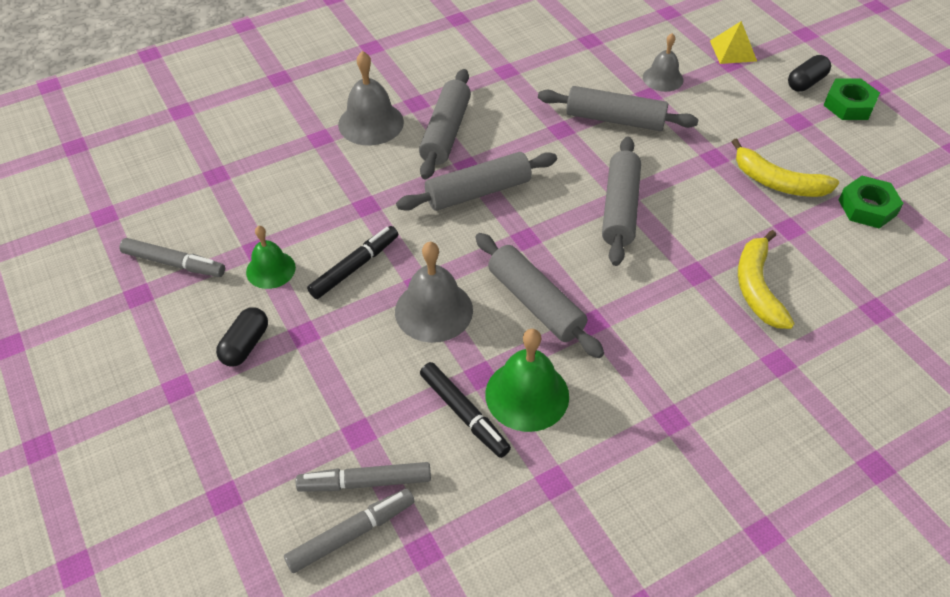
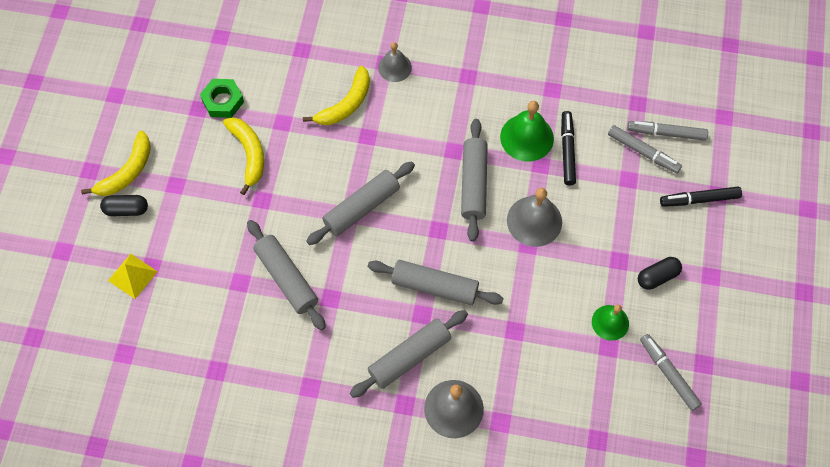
camera: 140 degrees left, 15 degrees up
black marker [307,226,398,299] -> black marker moved to [660,187,742,207]
grey bell [643,33,683,92] -> grey bell moved to [378,42,412,82]
green nut [824,78,880,120] -> yellow banana [81,131,151,196]

